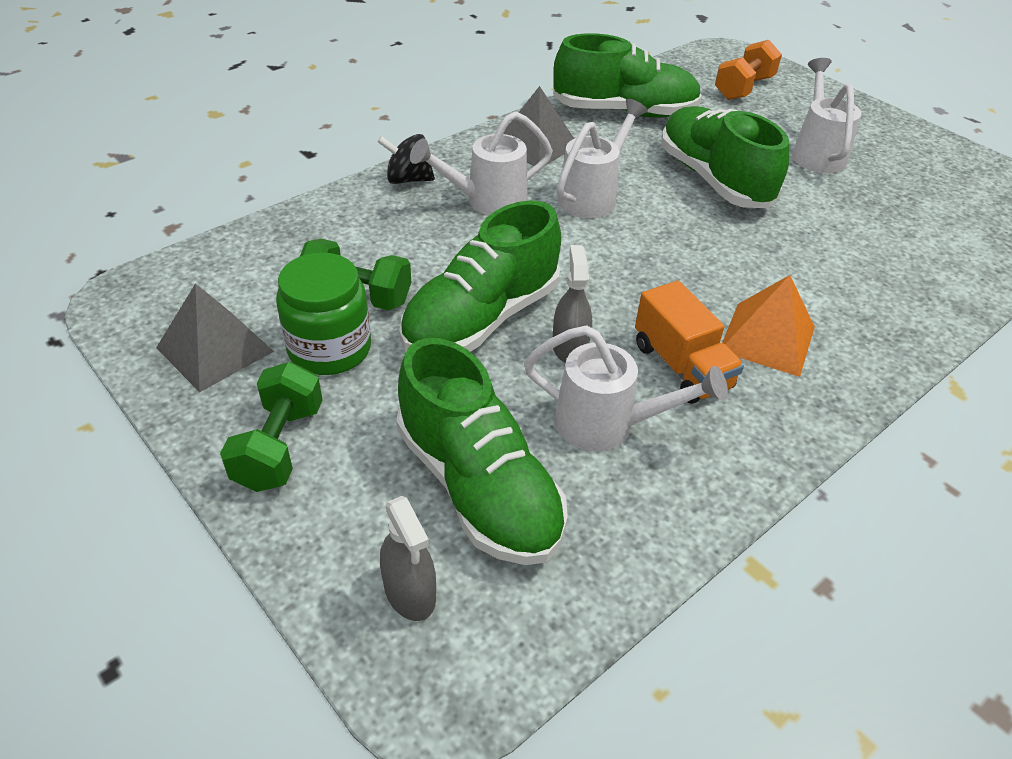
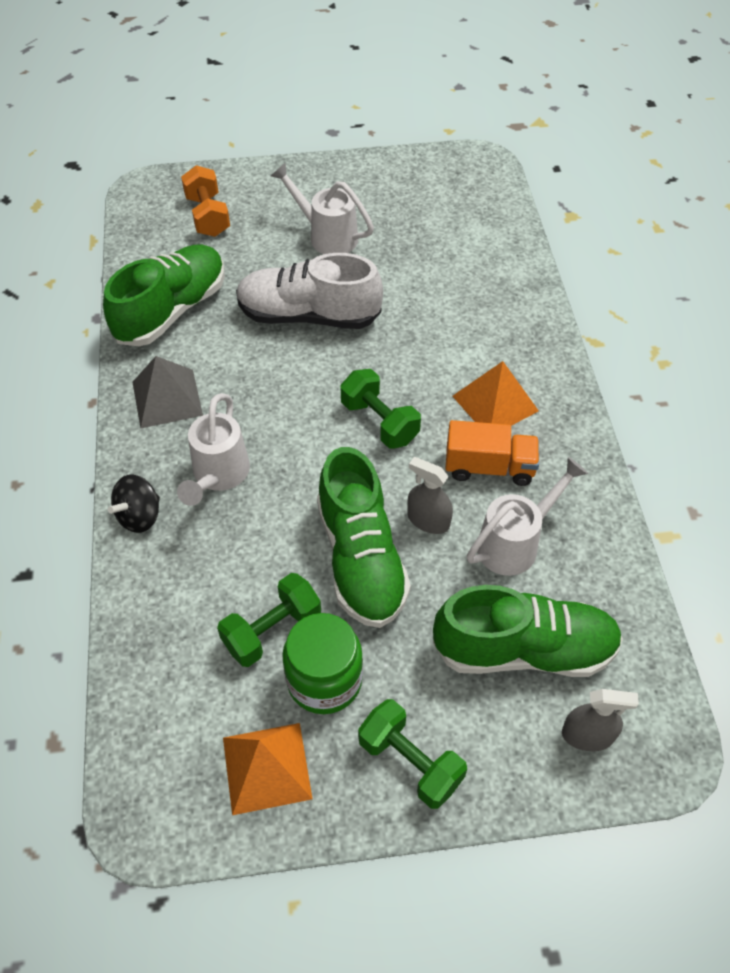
camera: 55 degrees left, 10 degrees up
grey pyramid [156,283,274,392] -> orange pyramid [223,723,312,815]
white watering can [557,99,648,218] -> none
green shoe [661,106,789,208] -> white shoe [236,253,383,329]
none -> green dumbbell [340,369,421,449]

